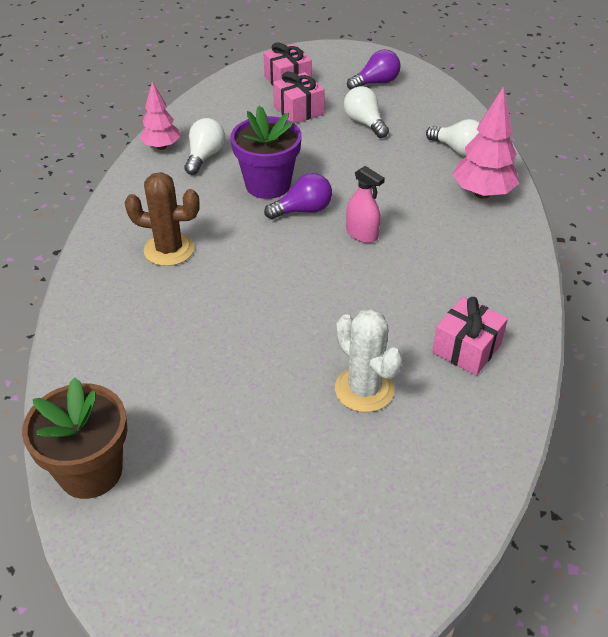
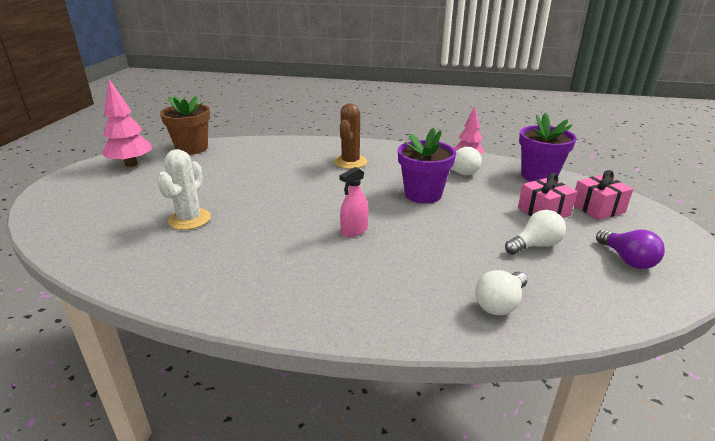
camera: 95 degrees right, 15 degrees down
purple light bulb [264,173,332,220] -> none
white cactus [335,309,403,412] -> white cactus turned 45 degrees counterclockwise [157,149,211,230]
pink gift [432,297,508,375] -> none
pink tree [452,86,519,199] -> pink tree moved to [102,79,152,167]
none -> purple flower pot [519,112,577,182]

